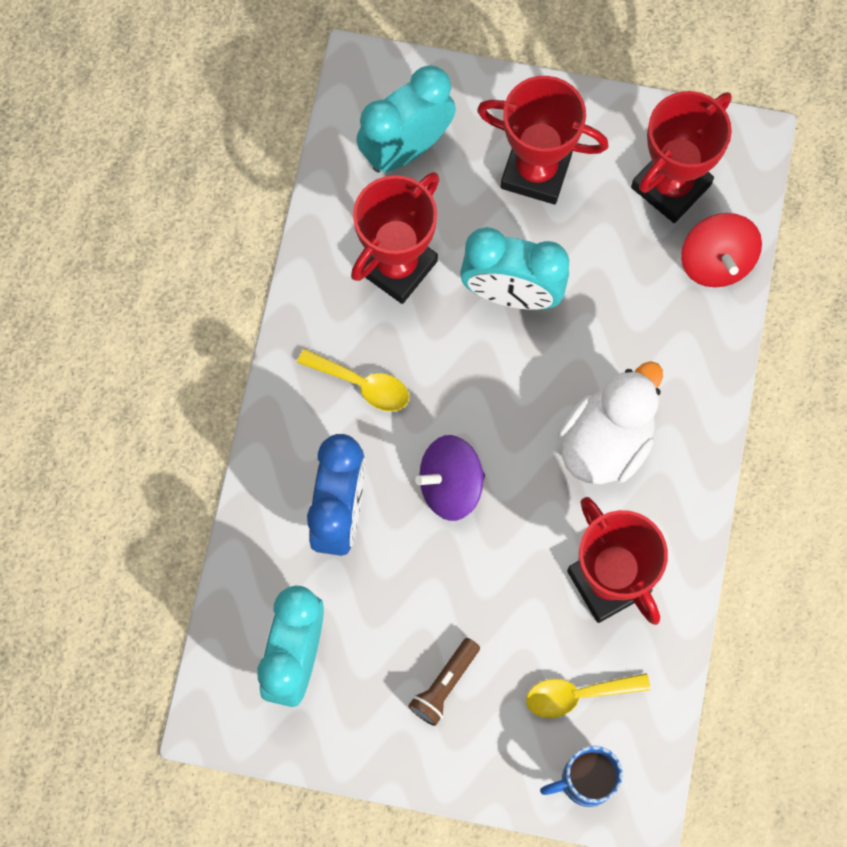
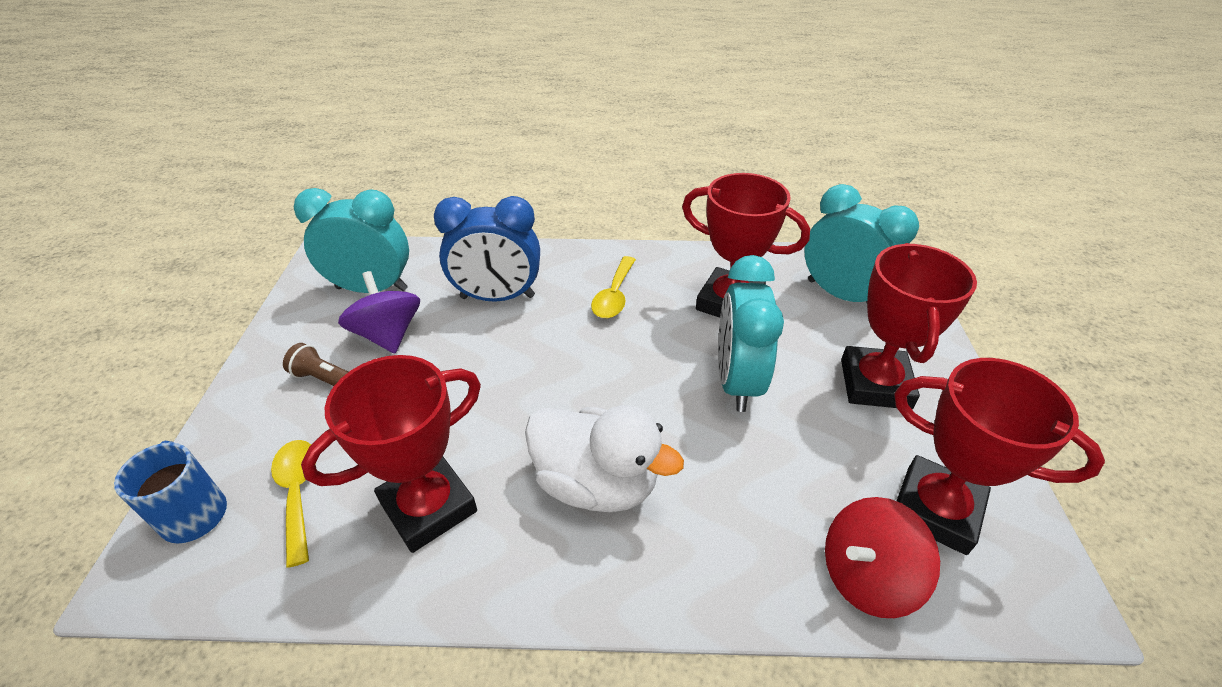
camera: 80 degrees right, 30 degrees down
purple spinning top [415,435,485,521] -> purple spinning top moved to [338,271,420,353]

